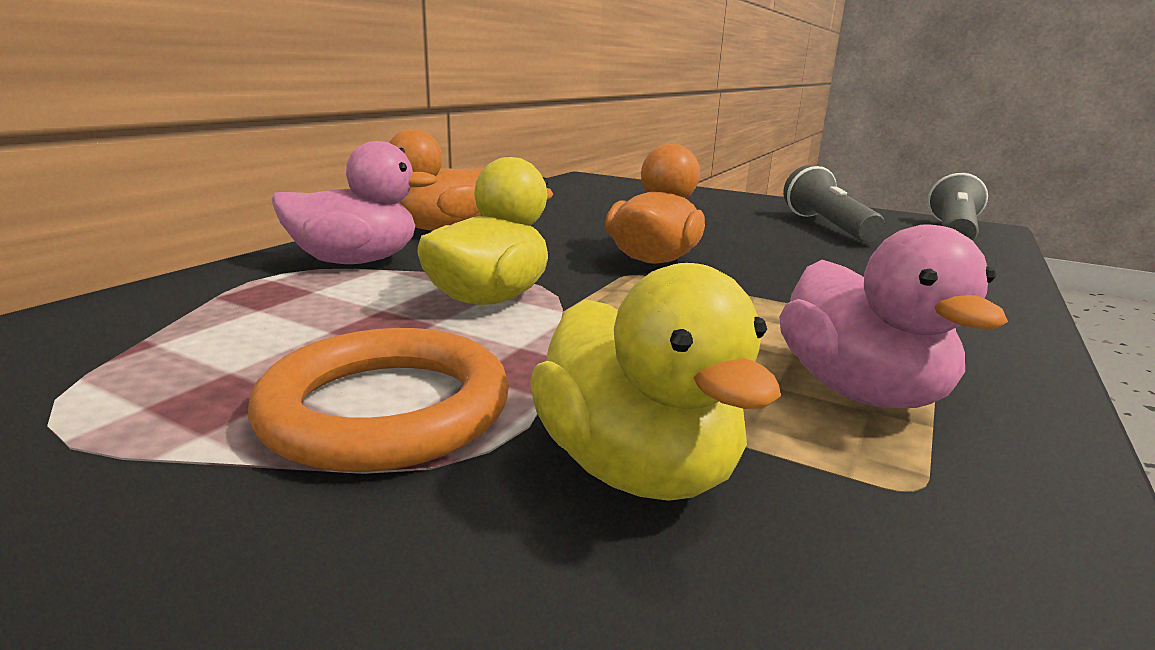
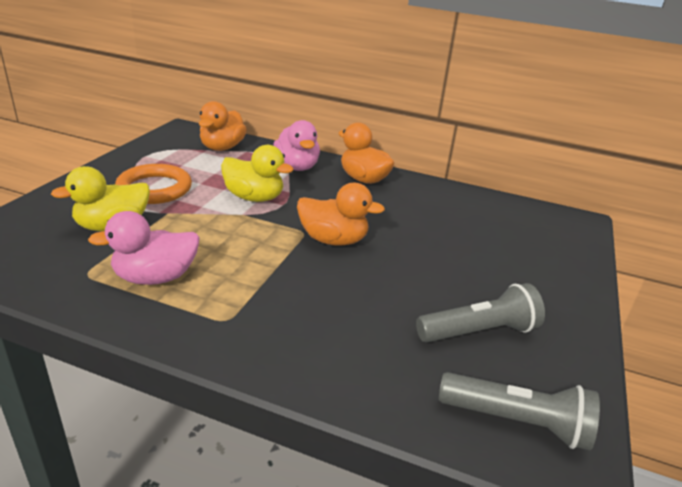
camera: 80 degrees right, 10 degrees up
none -> orange duck [199,101,247,151]

